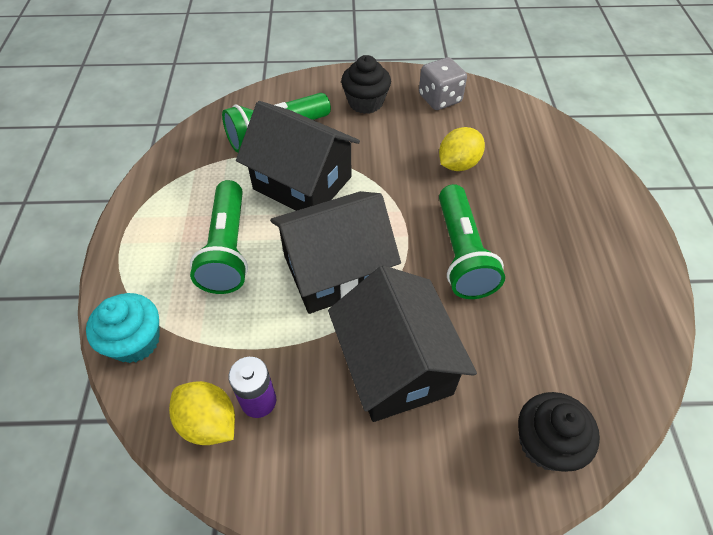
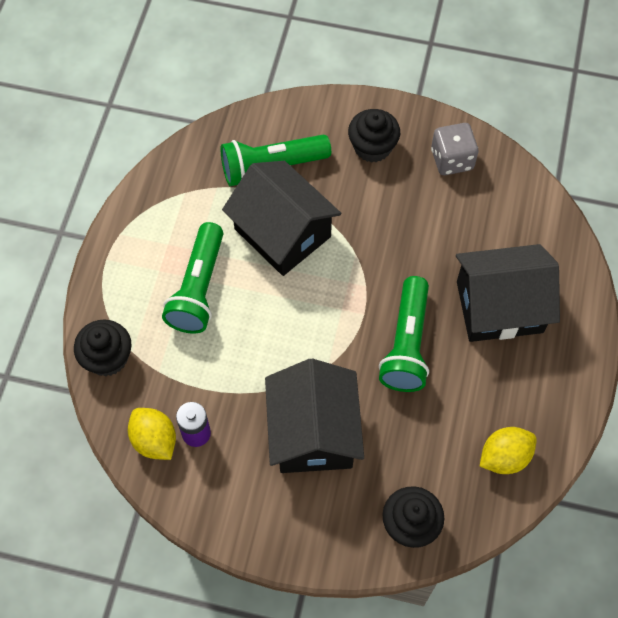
camera: 15 degrees right, 10 degrees up
turquoise cupcake [86,293,160,363] -> black cupcake [74,319,131,376]
black house [270,191,401,314] -> black house moved to [456,244,560,342]
yellow lemon [439,127,485,171] -> yellow lemon moved to [480,427,537,474]

